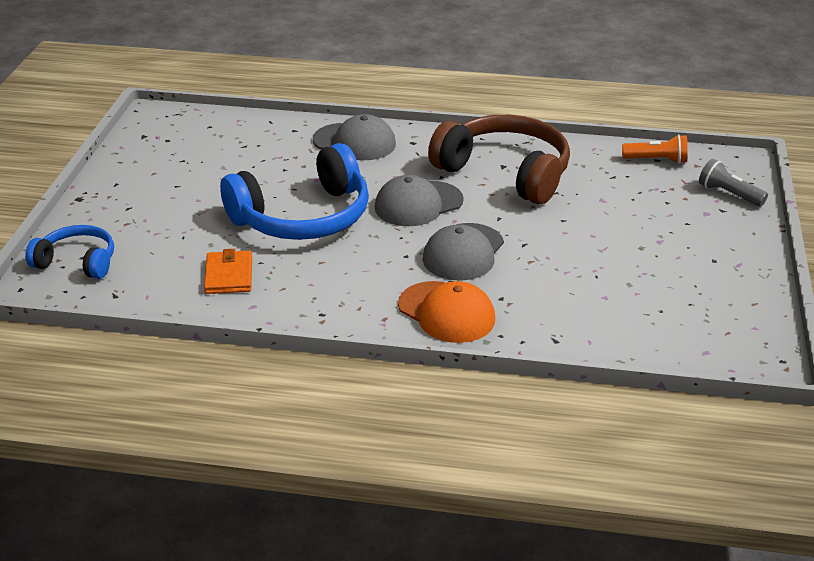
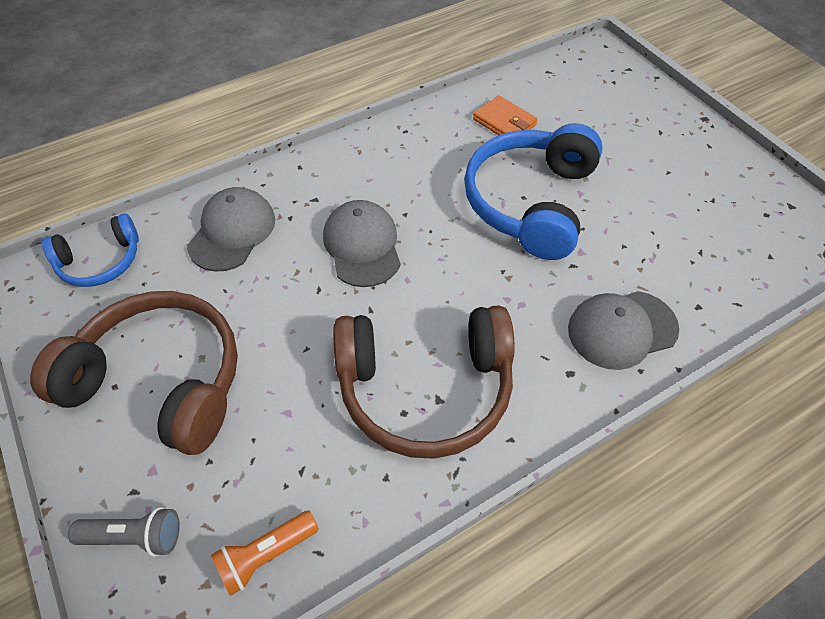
camera: 140 degrees right, 20 degrees up
blue headphones [25,225,114,279] -> blue headphones moved to [42,214,139,287]
grey cap [375,175,464,226] -> grey cap moved to [187,187,275,271]
orange cap [398,281,495,343] -> none
none -> brown headphones [30,291,238,455]

